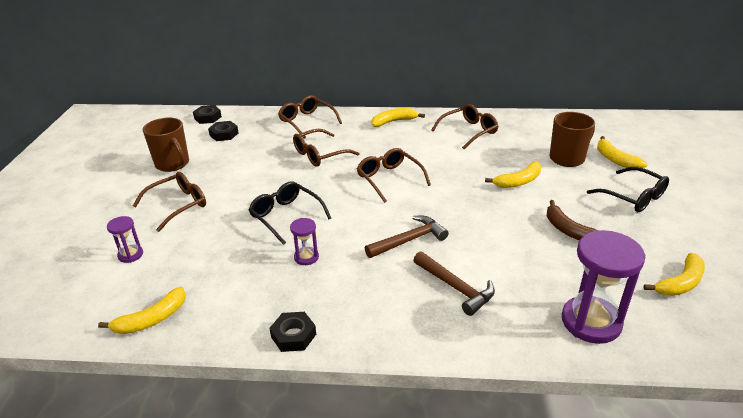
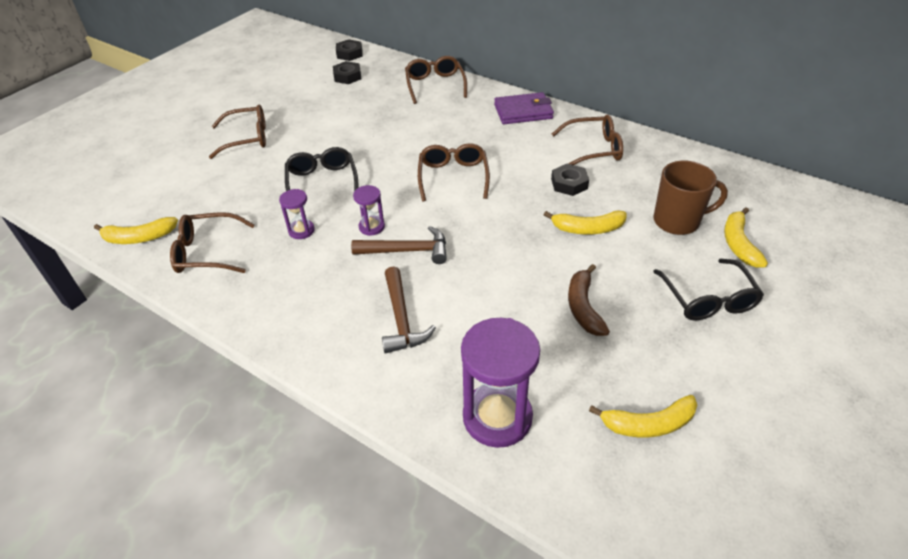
camera: 30 degrees right, 10 degrees up
purple hourglass [107,216,143,263] -> purple hourglass moved to [353,185,385,236]
brown mug [143,118,189,172] -> none
black nut [269,312,316,352] -> black nut moved to [551,164,589,196]
brown glasses [293,129,360,167] -> brown glasses moved to [170,212,255,273]
yellow banana [371,108,425,127] -> purple wallet [494,92,554,124]

